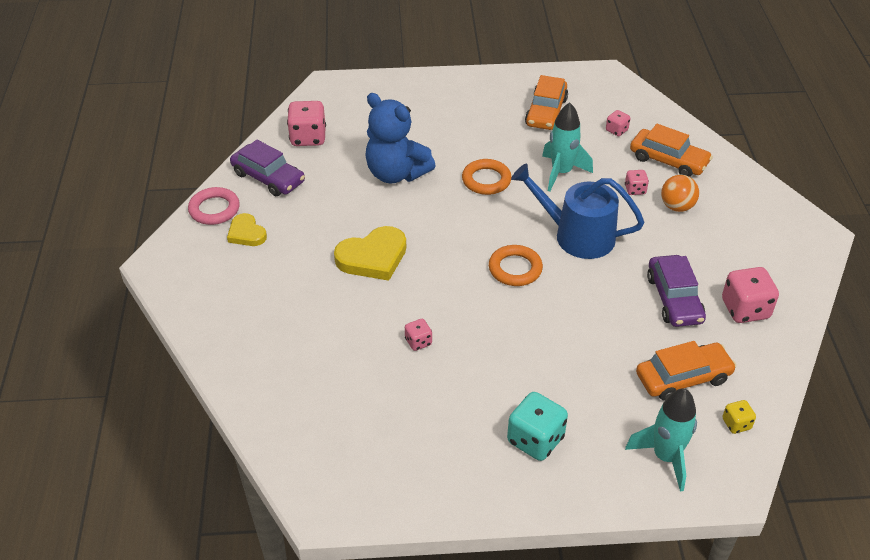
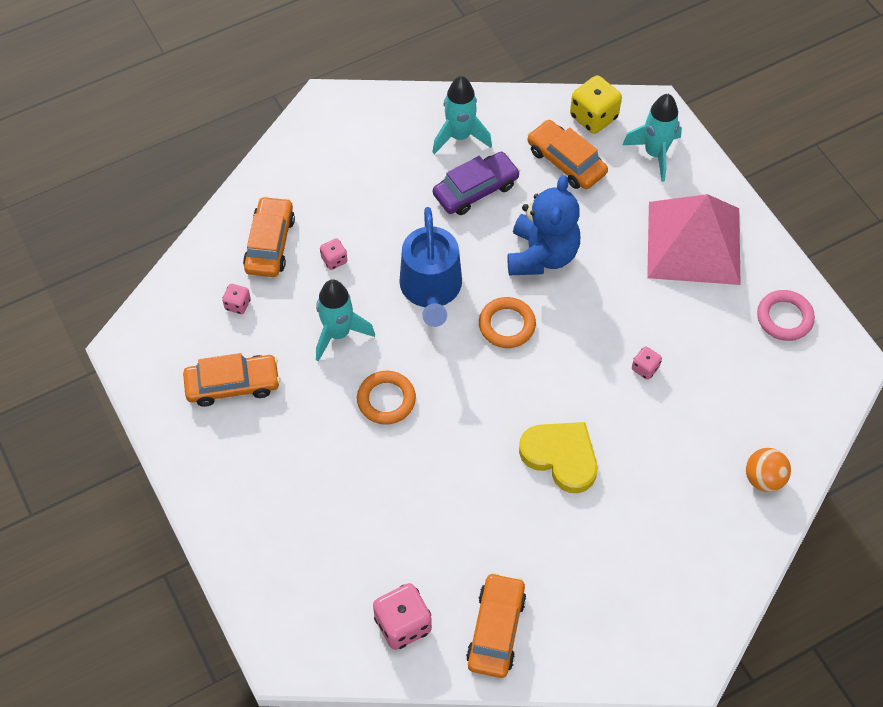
camera: 115 degrees left, 15 degrees up
pink ring [188,187,240,225] -> pink ring moved to [757,290,815,341]
yellow heart [227,213,267,246] -> none
purple car [230,140,305,196] -> orange car [466,572,526,678]
blue teddy bear [365,93,436,183] -> blue teddy bear moved to [507,175,580,276]
turquoise dice [507,392,568,461] -> pink pyramid [647,194,741,285]
orange ball [661,175,699,212] -> orange ball moved to [746,448,791,492]
pink dice [722,267,779,323] -> turquoise rocket [432,76,492,154]
yellow dice [722,400,756,434] -> yellow dice [570,75,622,134], size x1.89

